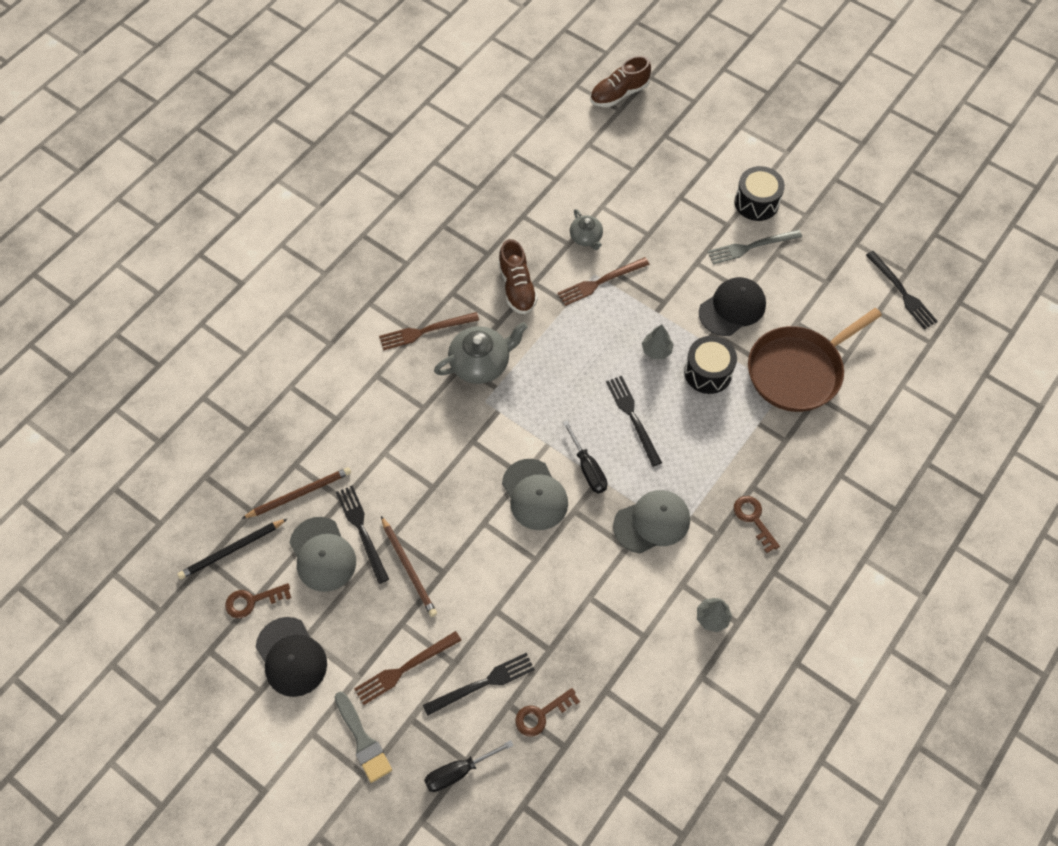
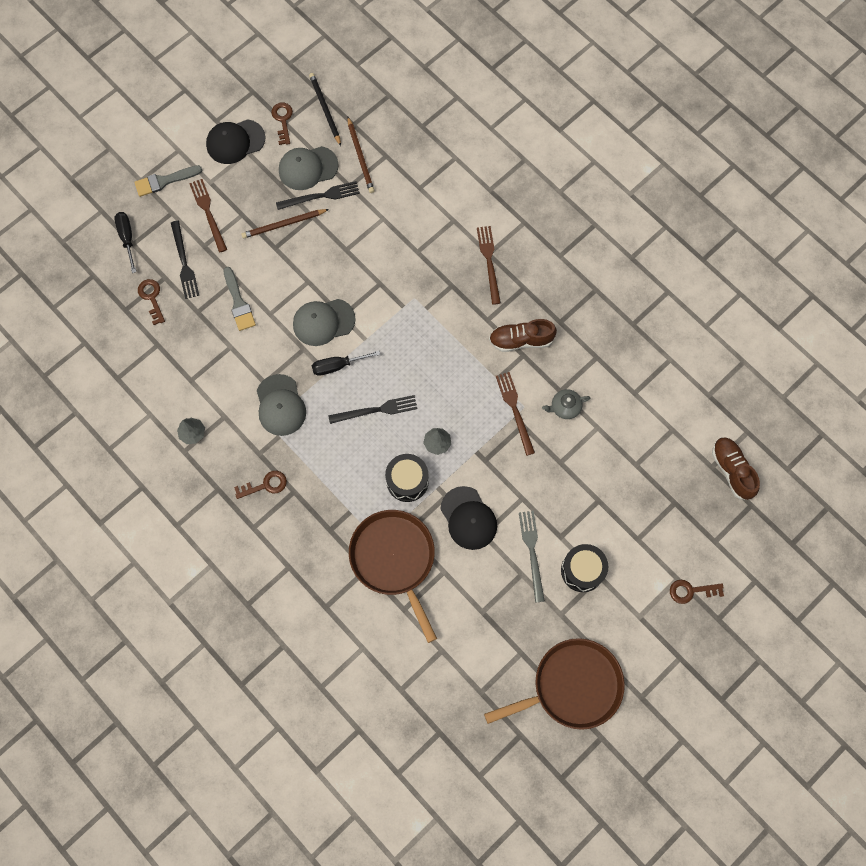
camera: 100 degrees right, 10 degrees up
grey teapot [434,322,528,384] -> none
black fork [866,251,938,329] -> none
none -> grey brush [224,267,256,331]
none -> brown pan [484,638,625,730]
none -> brown key [670,580,724,604]

